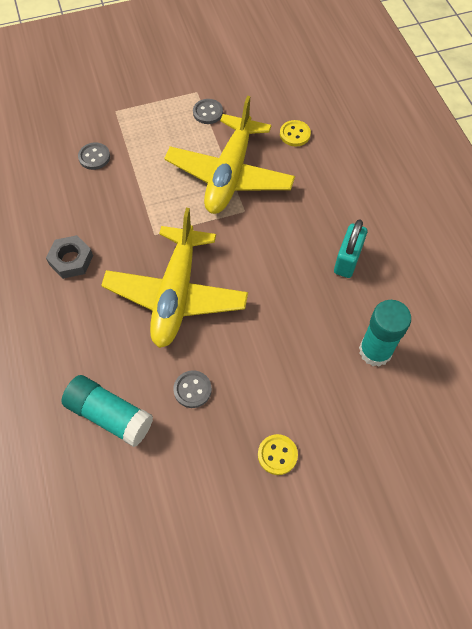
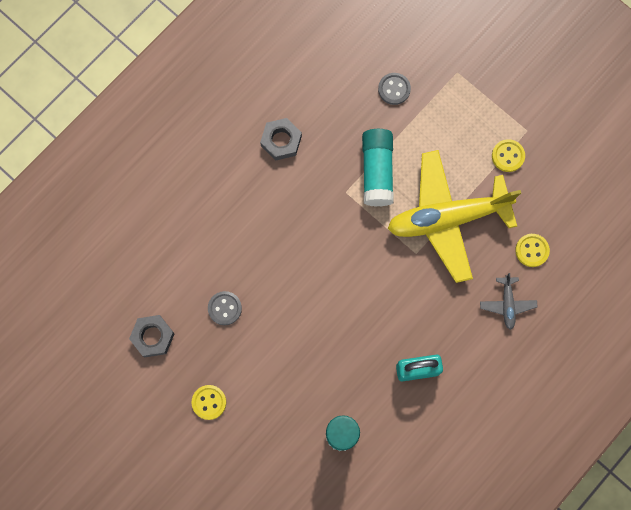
camera: 60 degrees right, 15 degrees up
turquoise glue stick [61,375,153,447] -> turquoise glue stick moved to [362,129,394,207]
yellow plane [101,208,248,348] -> none
grey button [193,99,223,124] -> yellow button [492,139,525,172]
none -> grey nut [129,315,175,358]
none -> grey plane [480,273,537,330]

